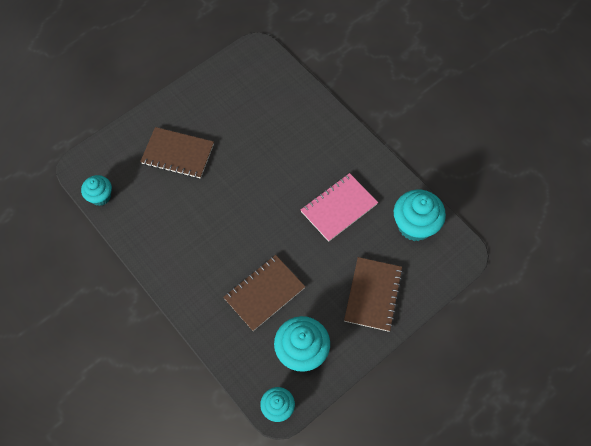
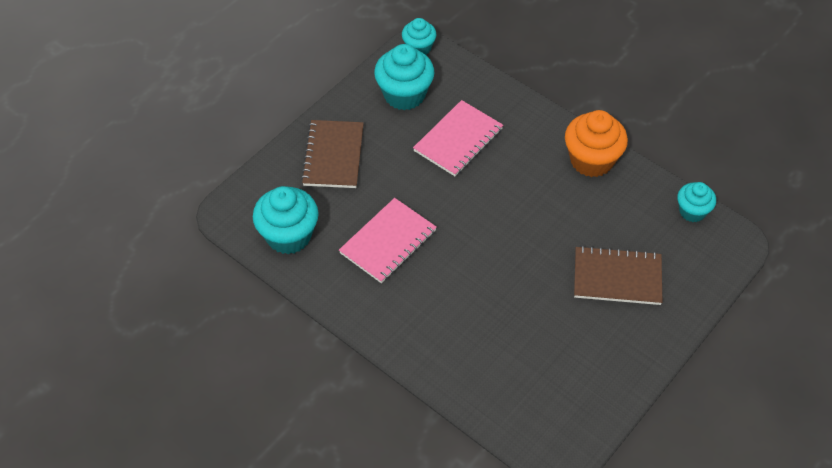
camera: 170 degrees right, 10 degrees down
brown notebook [223,255,305,331] -> pink notebook [413,100,503,176]
none -> orange cupcake [565,110,628,177]

